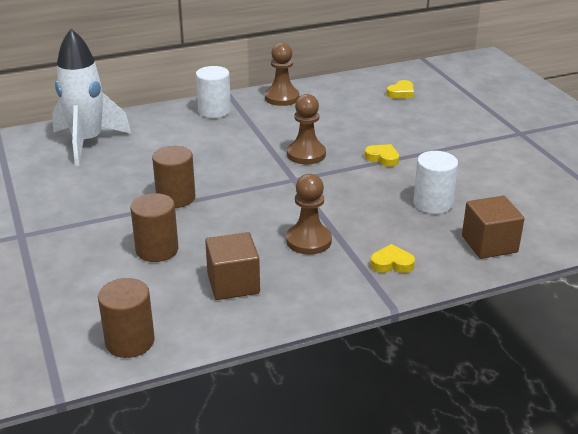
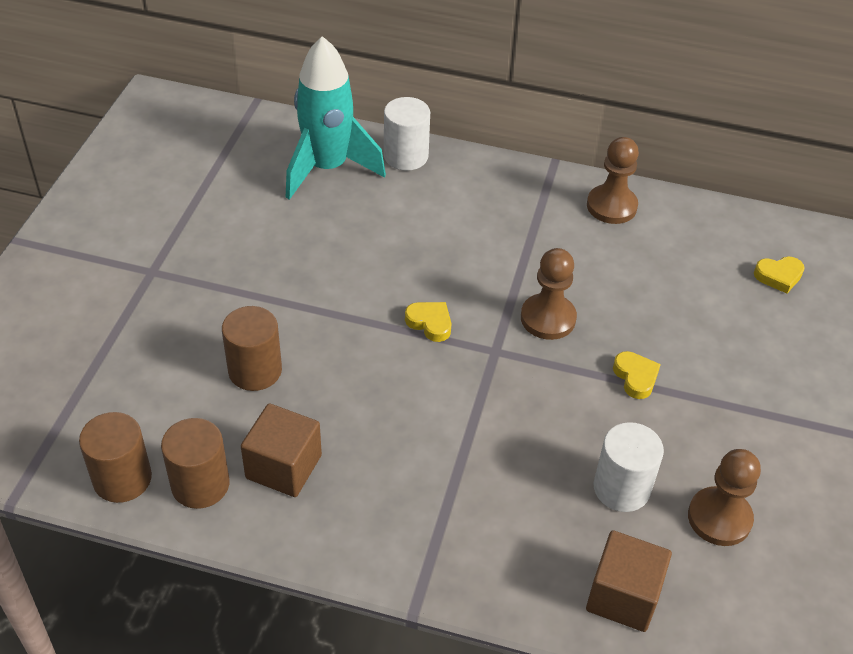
camera: 35 degrees right, 15 degrees up
white rocket [52,29,131,166] -> turquoise rocket [286,36,386,200]
brown cylinder [152,146,195,208] -> brown cylinder moved to [161,418,230,509]
white cylinder [196,66,231,118] -> white cylinder moved to [384,97,430,171]
brown pawn [286,174,332,255] -> brown pawn moved to [688,449,761,546]
yellow heart [370,244,415,273] -> yellow heart moved to [405,302,452,342]

